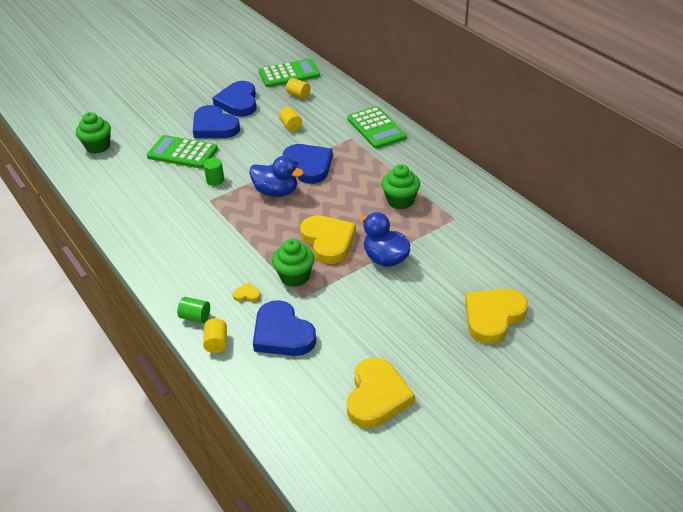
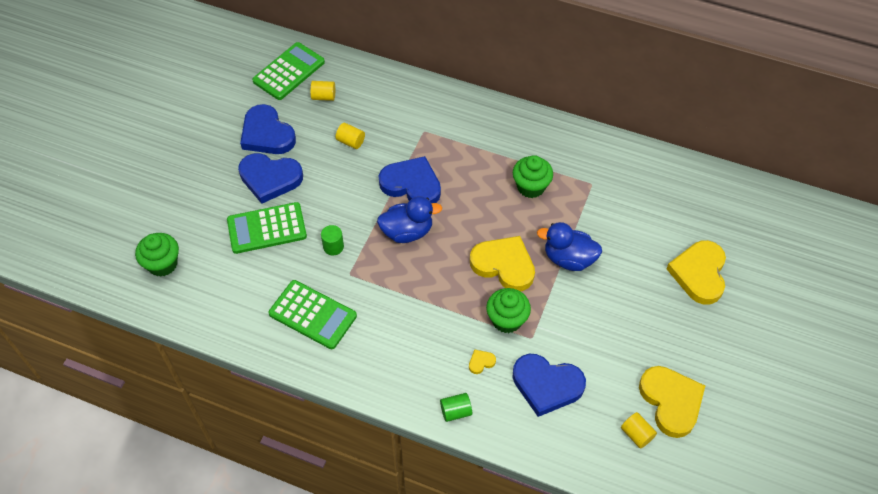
camera: 35 degrees left, 15 degrees up
yellow cylinder [203,318,227,353] -> yellow cylinder moved to [621,412,657,449]
green calculator [347,106,407,149] -> green calculator moved to [268,280,357,349]

